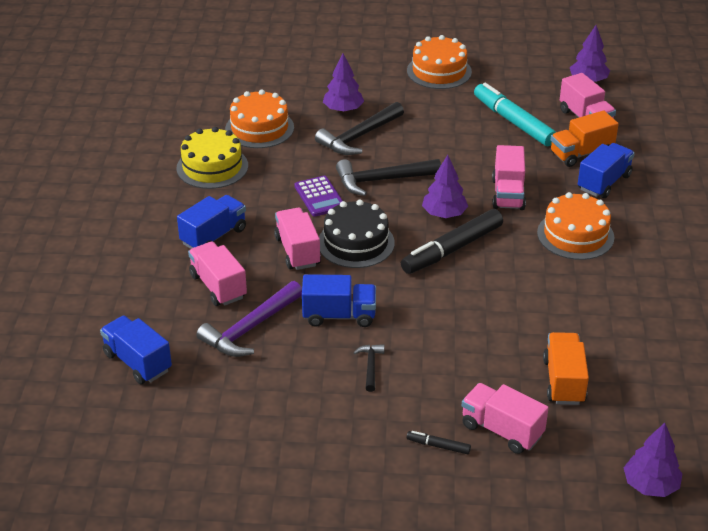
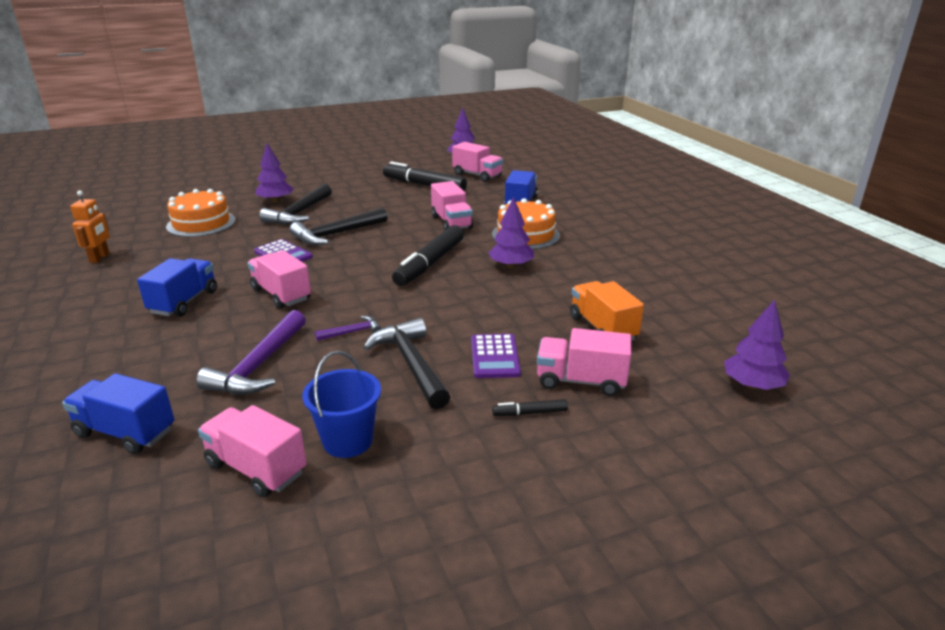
camera: 25 degrees left, 10 degrees down
yellow cake [176,127,248,189] -> none
pink truck [188,242,247,306] -> pink truck moved to [198,405,307,497]
blue truck [302,274,376,327] -> purple hammer [315,316,382,341]
black cake [319,200,395,268] -> none
black hammer [353,344,385,392] -> black hammer [363,318,450,409], size x1.99
orange cake [407,35,472,89] -> none
purple tree [422,155,468,218] -> purple tree moved to [489,197,534,268]
turquoise marker [474,83,556,146] -> black marker [383,161,467,191]
orange truck [551,110,619,167] -> none
none -> orange robot [70,190,110,263]
none -> blue bucket [302,351,381,458]
none -> purple calculator [471,334,521,378]

